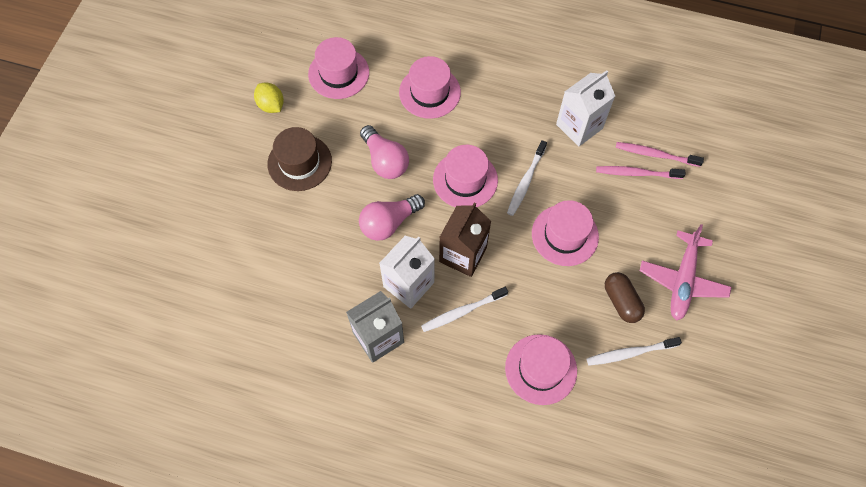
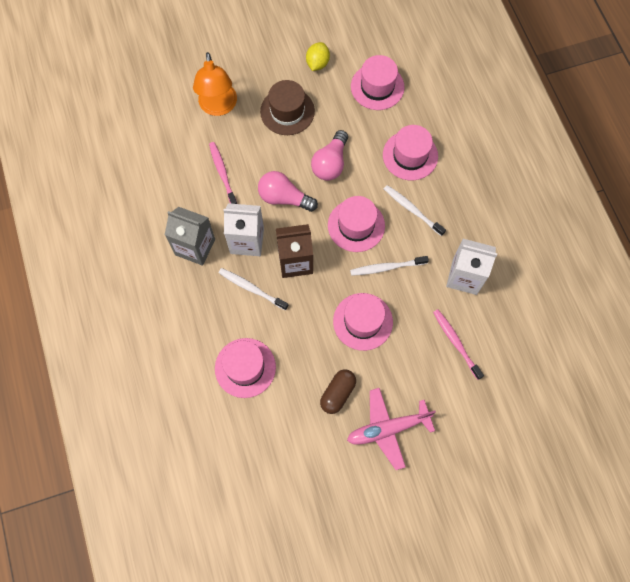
camera: 55 degrees right, 5 degrees up
white toothbrush [587,337,682,366] -> white toothbrush moved to [384,185,446,236]
pink toothbrush [616,142,704,167] -> pink toothbrush moved to [209,142,237,204]
none -> orange lamp [193,52,237,116]

